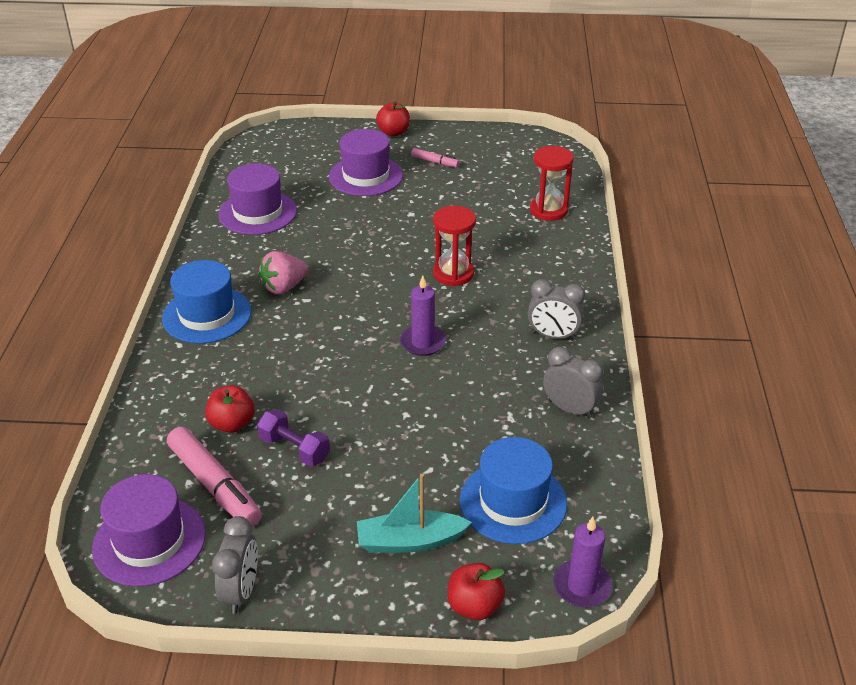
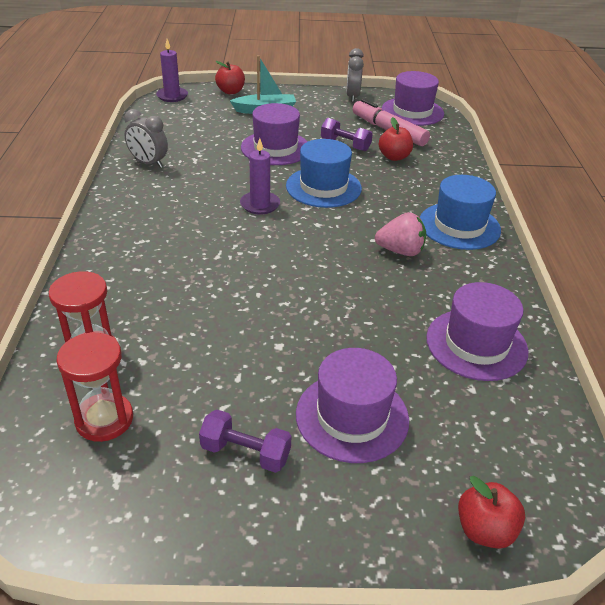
camera: 175 degrees right, 0 degrees up
pink strawberry [259,251,308,294] -> pink strawberry turned 45 degrees clockwise [375,212,426,256]
red apple [376,102,410,136] -> red apple moved to [458,476,525,549]
pink marker [411,148,459,168] -> purple dumbbell [199,410,292,473]
red hourglass [433,206,476,286] -> red hourglass moved to [57,332,133,442]
blue hat [460,437,567,544] -> blue hat moved to [286,139,362,208]
grey clock [528,279,585,340] -> none
none -> purple hat [241,103,308,165]

